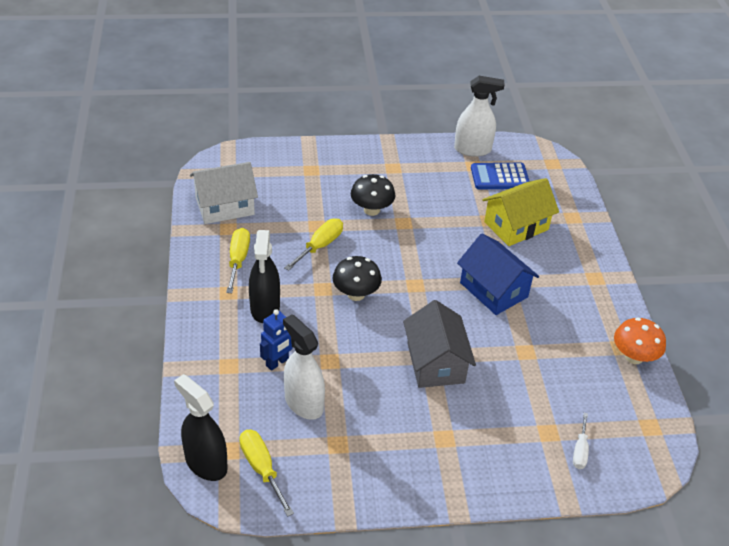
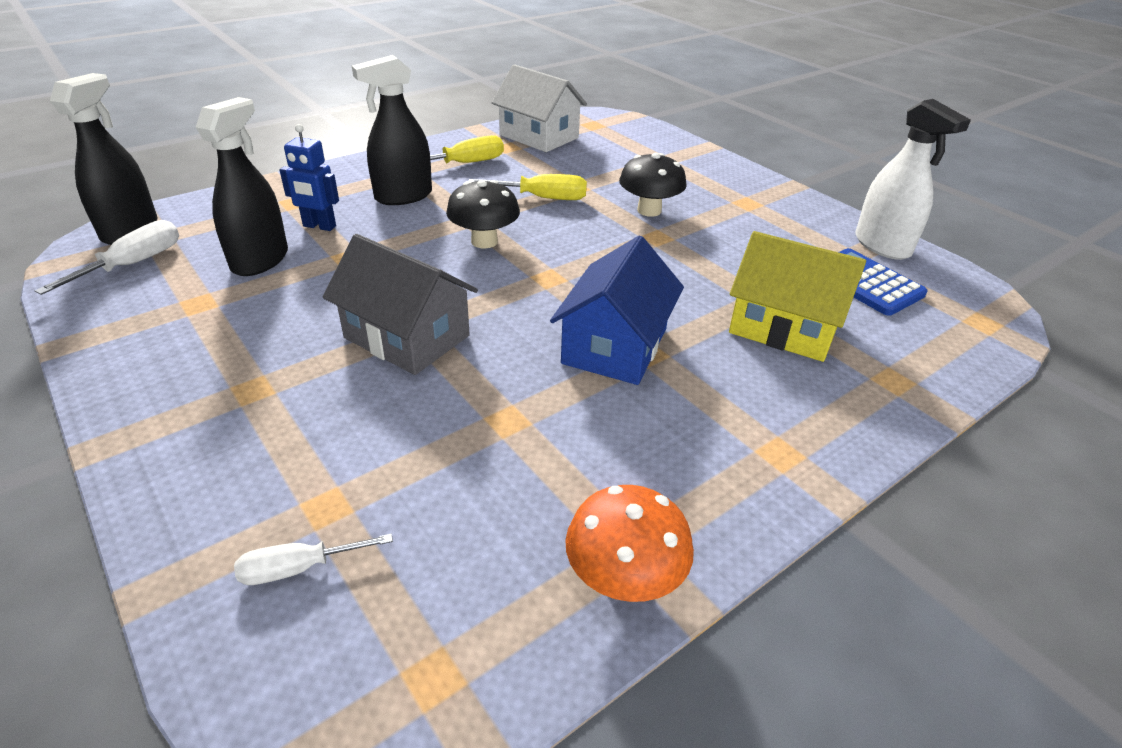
camera: 60 degrees right, 5 degrees down
yellow screwdriver [239,430,294,517] -> white screwdriver [35,220,179,295]
white spray bottle [283,314,325,420] -> black spray bottle [196,97,288,276]
grey house [403,300,476,388] -> grey house turned 75 degrees clockwise [323,234,478,375]

